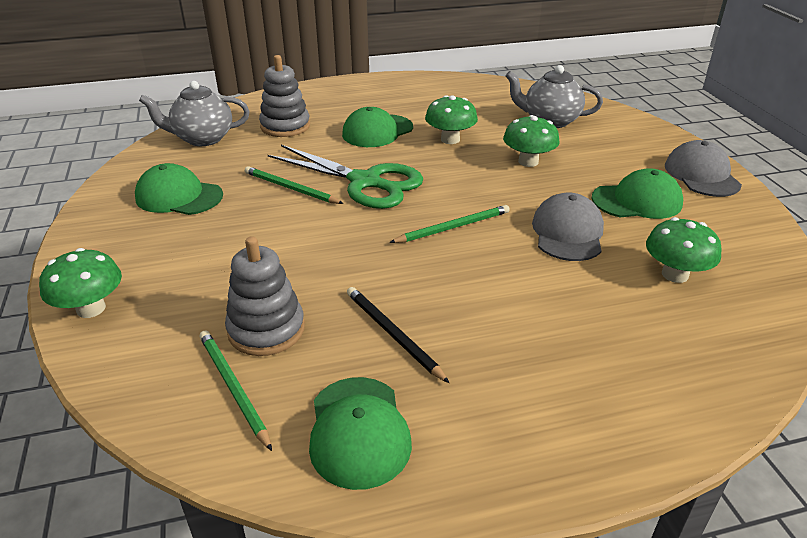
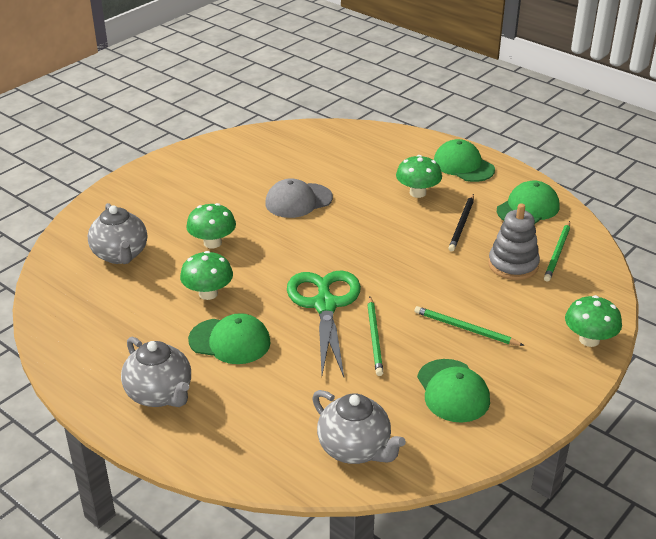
camera: 125 degrees left, 0 degrees up
grey stacking toy [259,55,310,137] -> none
green pencil [389,205,510,243] -> green pencil moved to [414,306,525,346]
green cap [592,168,683,219] -> green cap moved to [434,139,495,182]
green mushroom [646,217,722,283] -> green mushroom moved to [396,155,442,198]
grey cap [665,140,742,197] -> none
none -> grey teapot [121,337,191,407]

